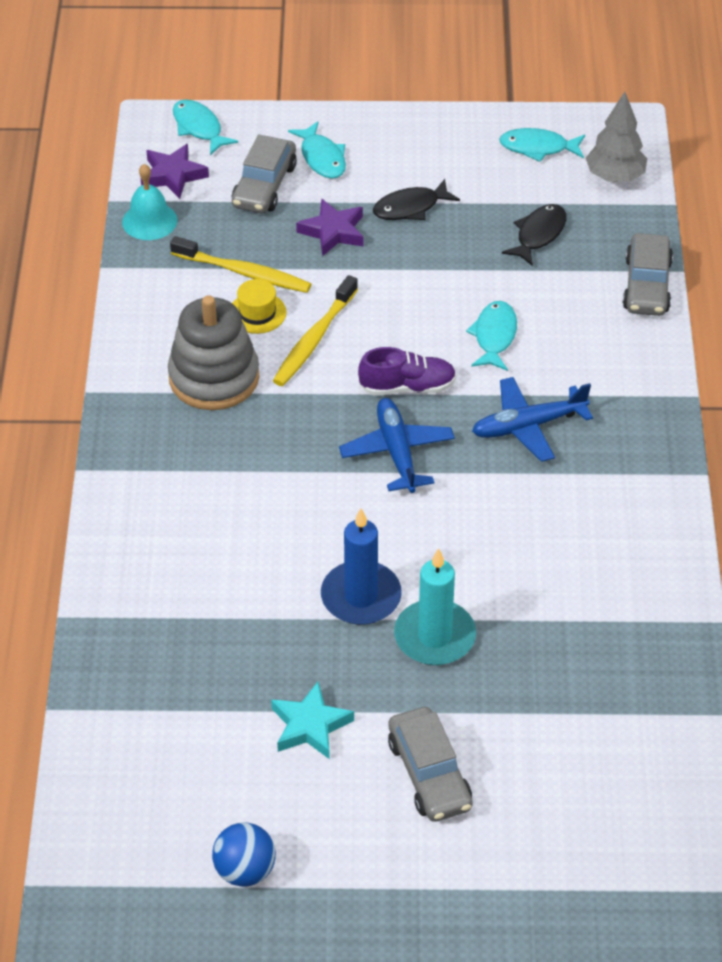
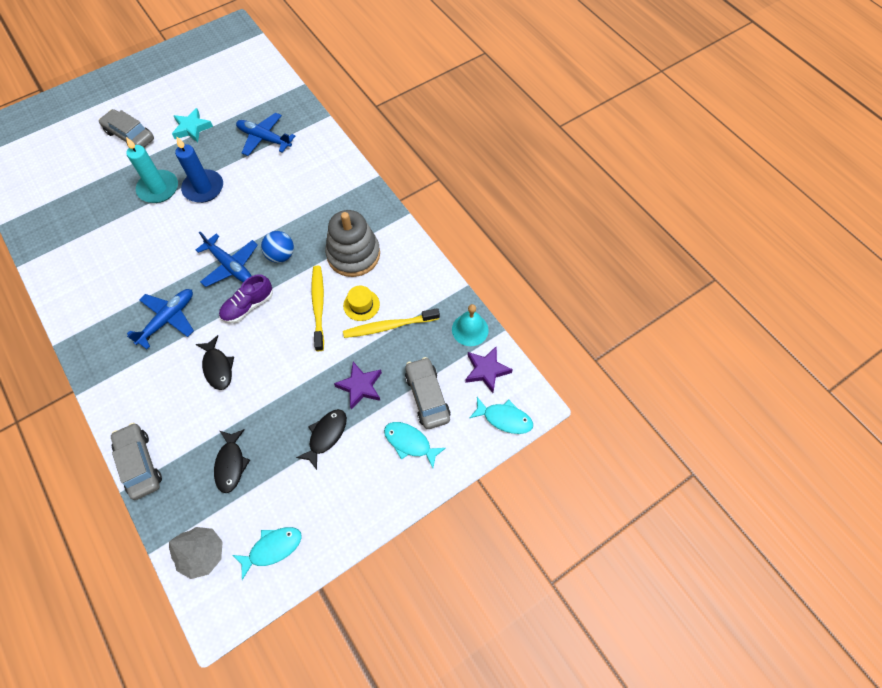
camera: 145 degrees right, 15 degrees up
blue ball [212,822,276,887] -> blue ball moved to [261,231,294,263]
turquoise fish [466,301,517,371] -> black fish [196,335,234,390]
none -> blue plane [236,113,295,156]

